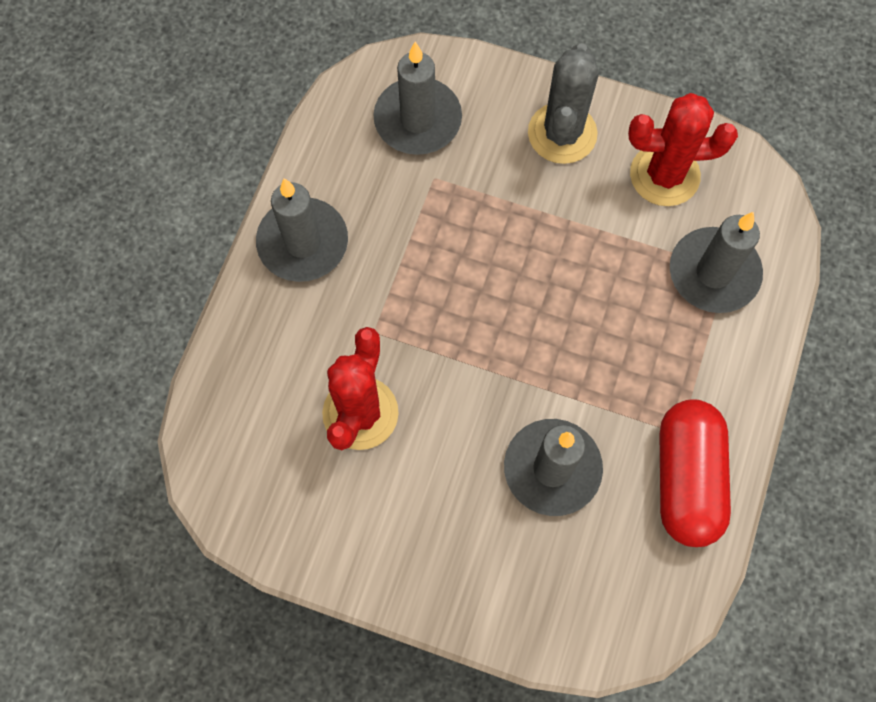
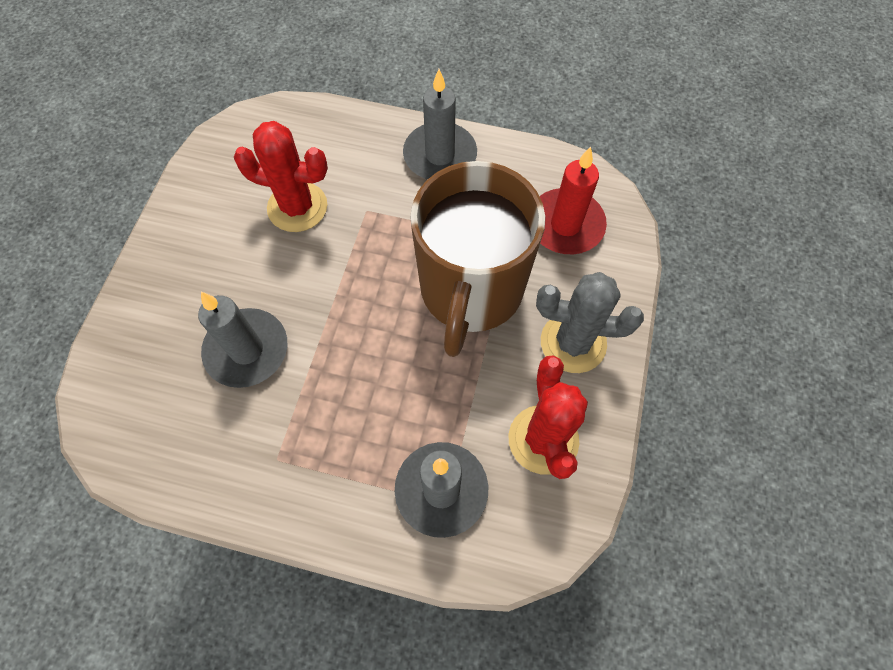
camera: 85 degrees right, 5 degrees down
grey candle [373,42,462,155] -> red candle [539,146,607,254]
red capsule [660,399,731,547] -> none
none -> brown mug [410,161,545,357]

